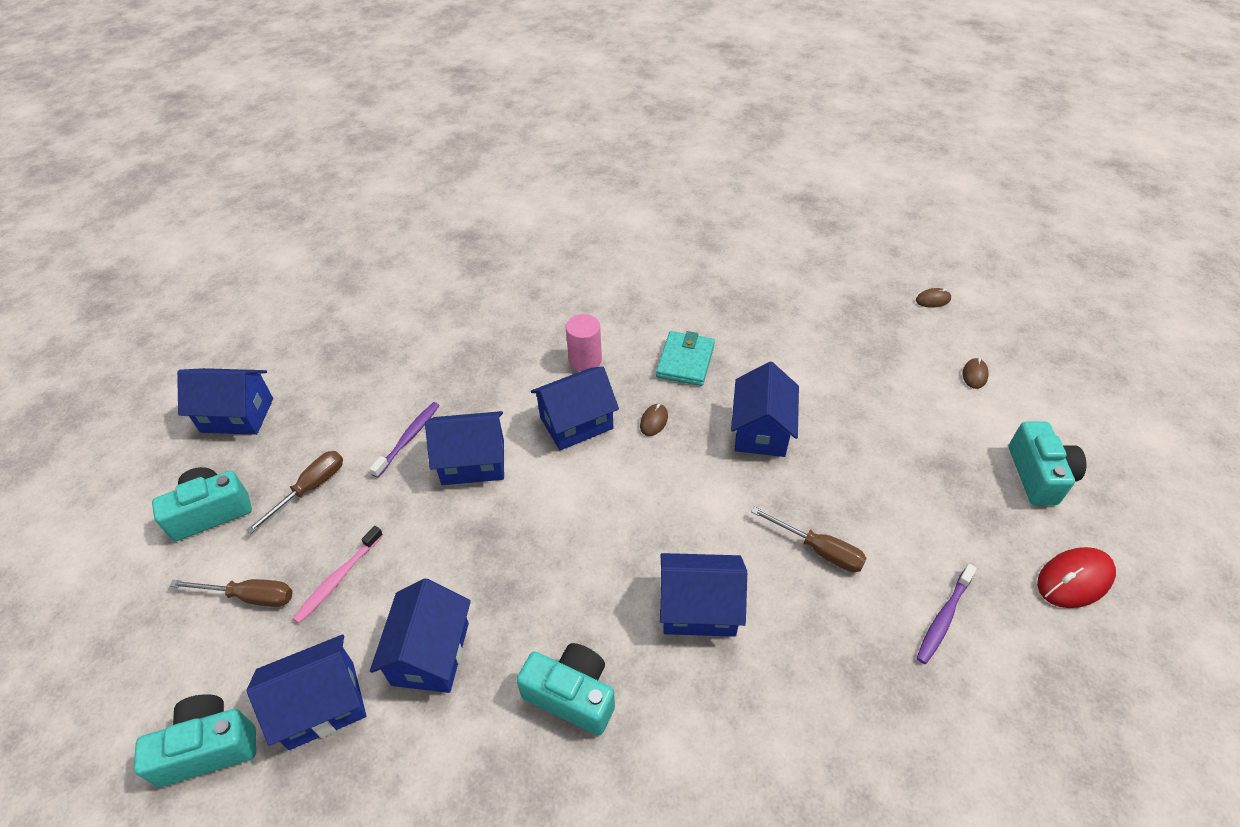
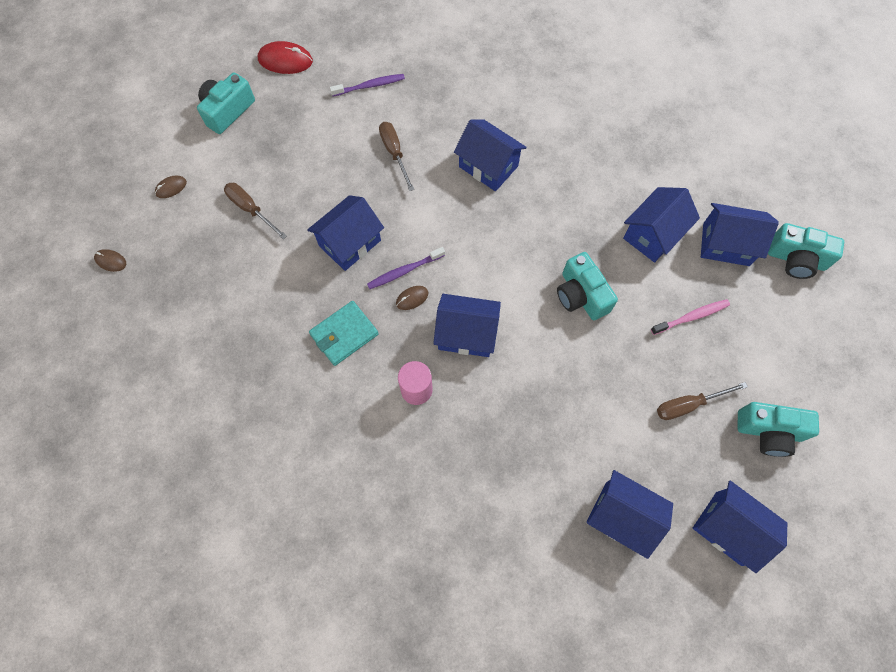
camera: 145 degrees left, 20 degrees up
brown screwdriver [169,579,293,607] -> brown screwdriver moved to [224,183,287,239]
purple toothbrush [369,402,440,478] -> purple toothbrush moved to [367,247,445,289]
blue house [425,411,504,485] -> blue house moved to [587,470,673,559]
turquoise camera [516,643,615,736] -> turquoise camera moved to [557,252,618,320]

